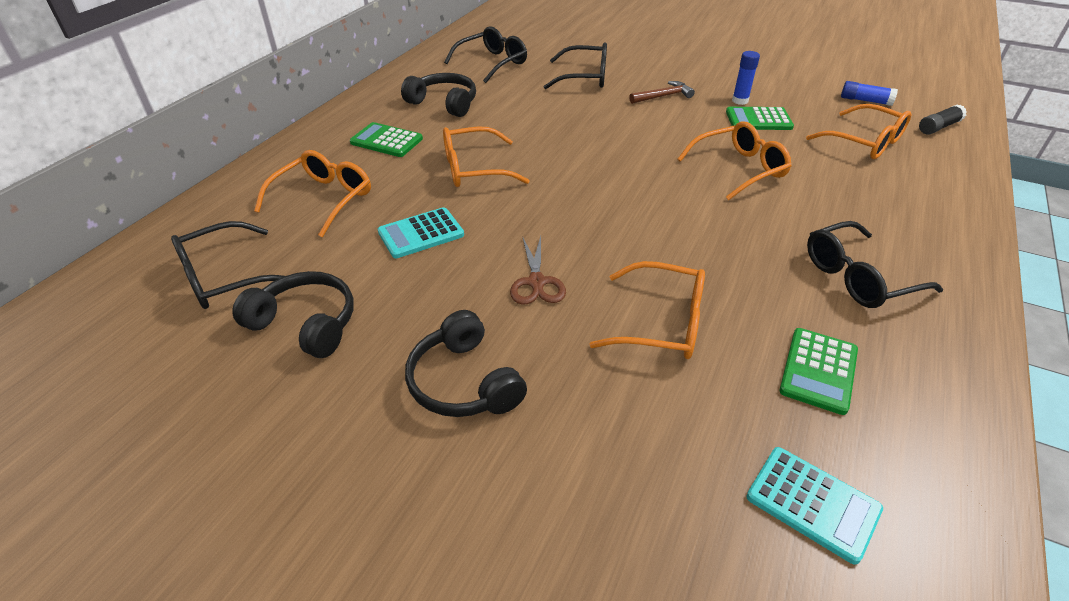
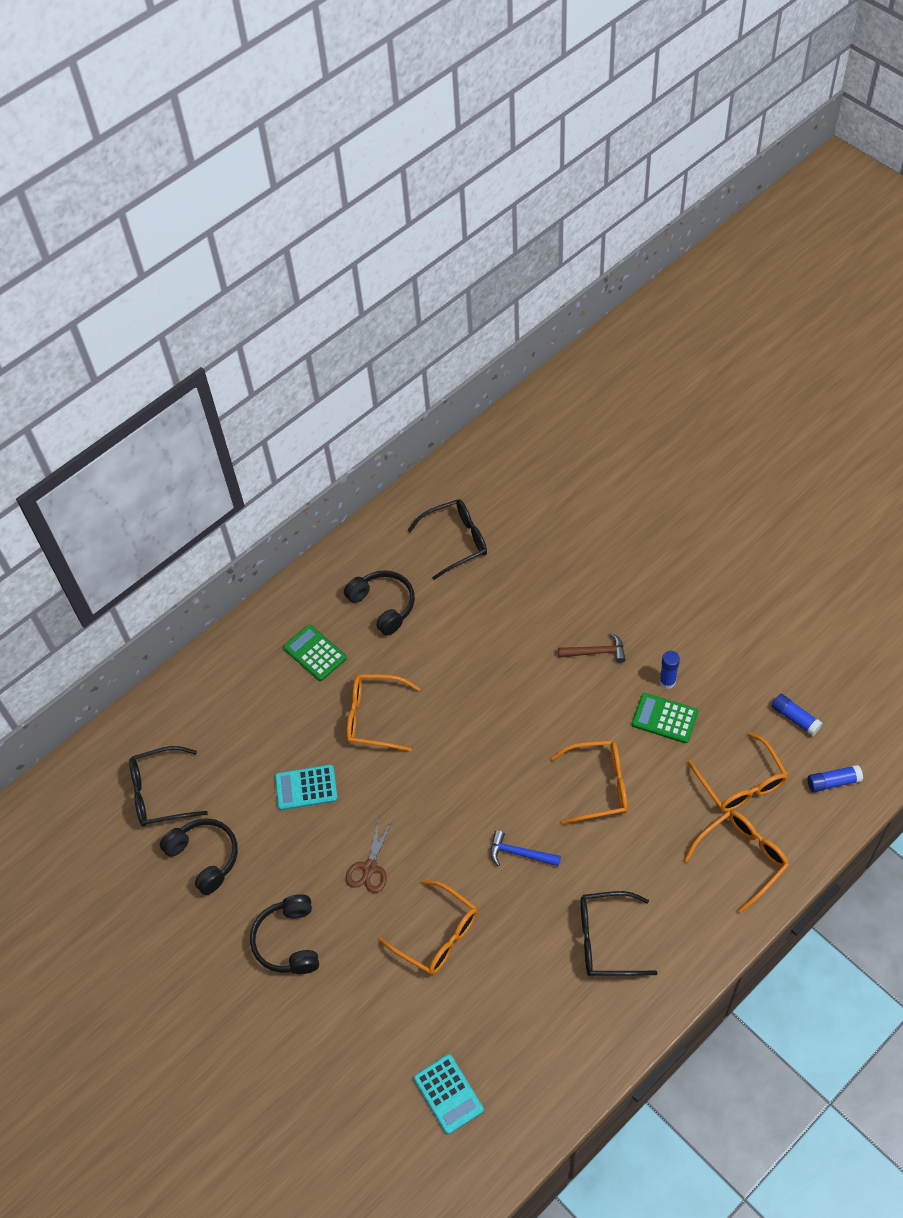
camera: 25 degrees right, 15 degrees up
orange glasses [254,150,371,237] -> orange glasses moved to [684,810,789,913]
black glasses [544,43,607,89] -> none
green calculator [779,328,858,415] -> none
black glue stick [919,104,967,135] -> blue glue stick [808,765,863,792]
none -> blue hammer [490,830,561,866]

